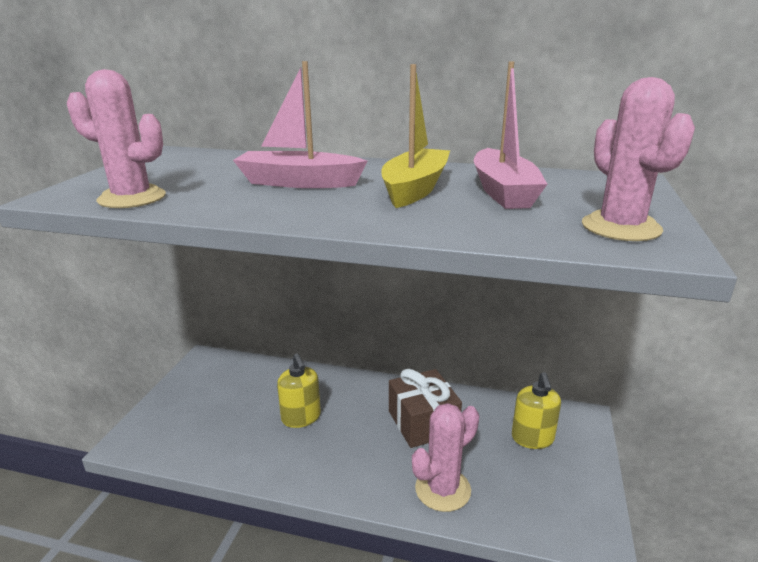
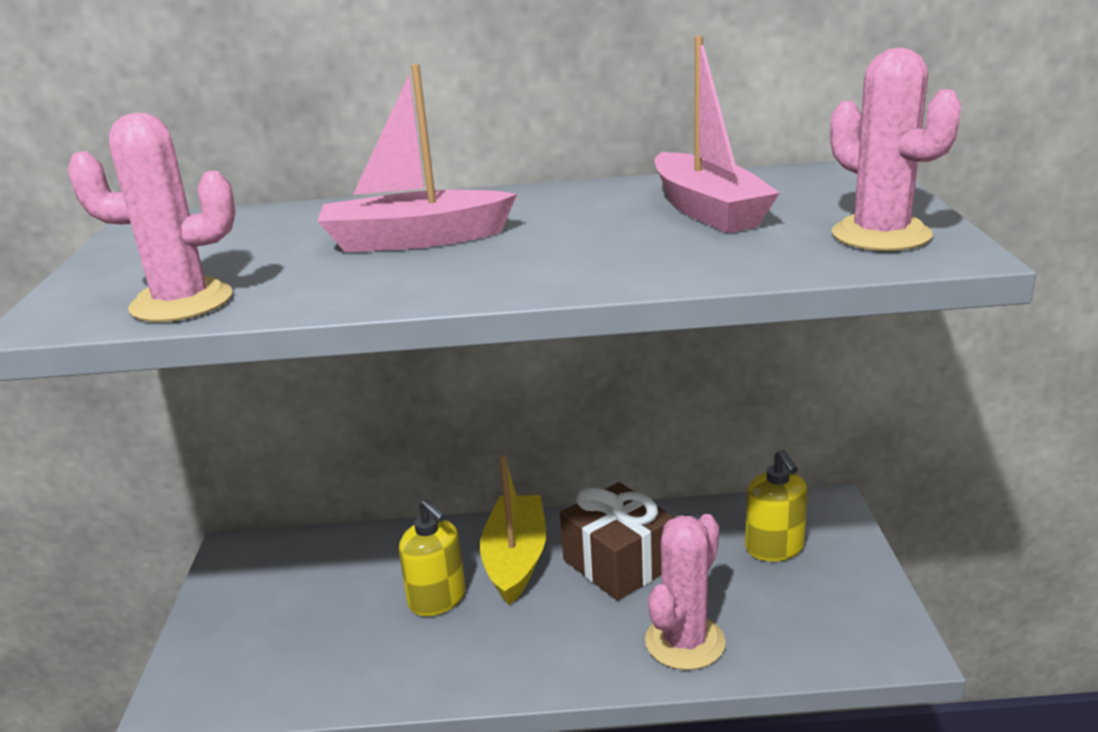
camera: 15 degrees left, 0 degrees up
yellow boat [381,64,450,208] -> yellow boat moved to [480,454,546,605]

